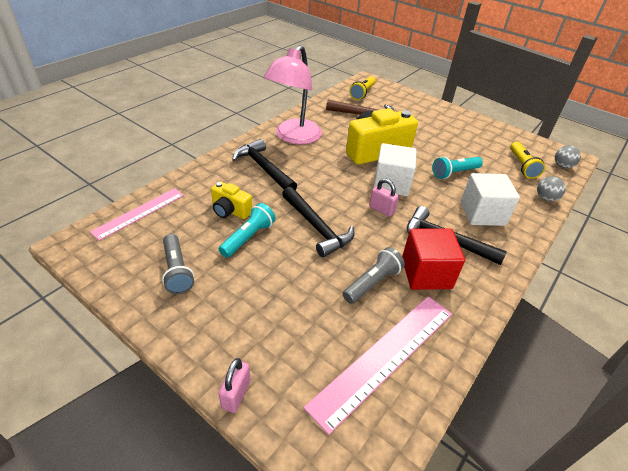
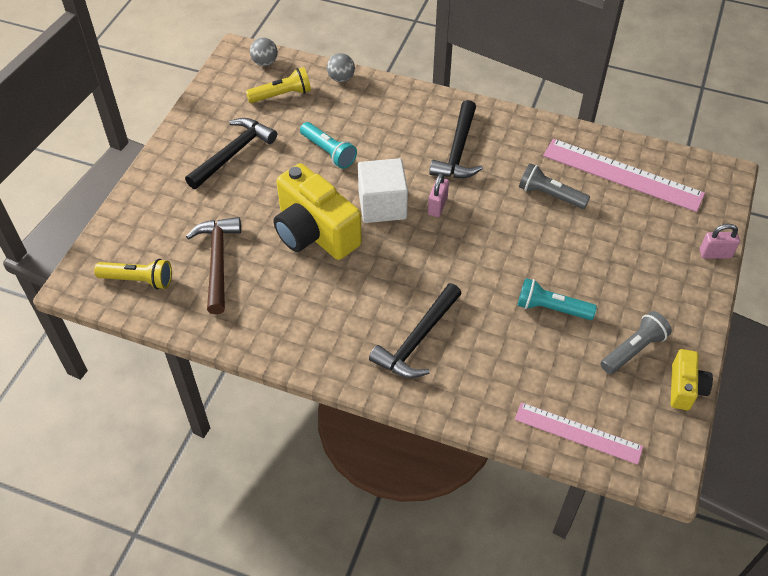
camera: 105 degrees left, 10 degrees up
yellow camera [211,181,252,219] -> yellow camera moved to [671,349,713,410]
pink lamp [263,45,322,145] -> none
black hammer [282,186,354,257] -> black hammer moved to [185,118,277,189]
red cube [402,228,465,290] -> none
white cube [461,173,520,226] -> none

